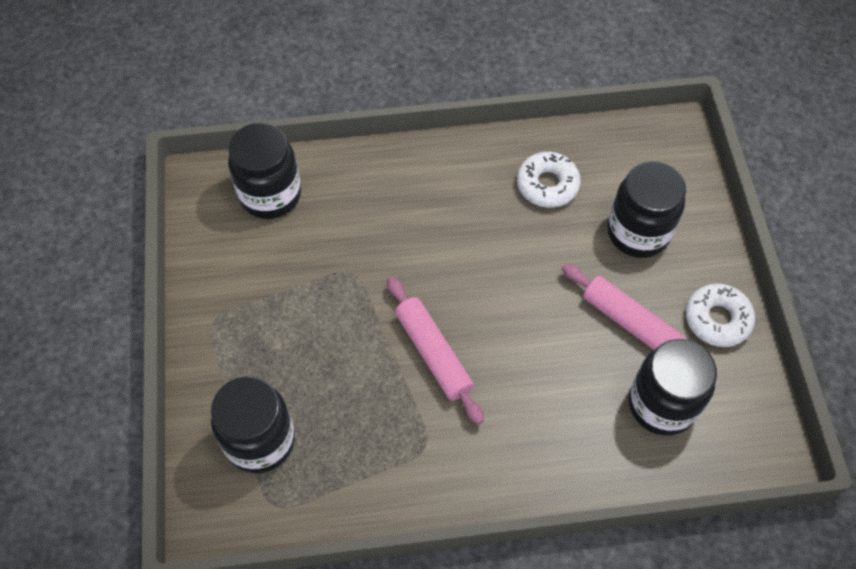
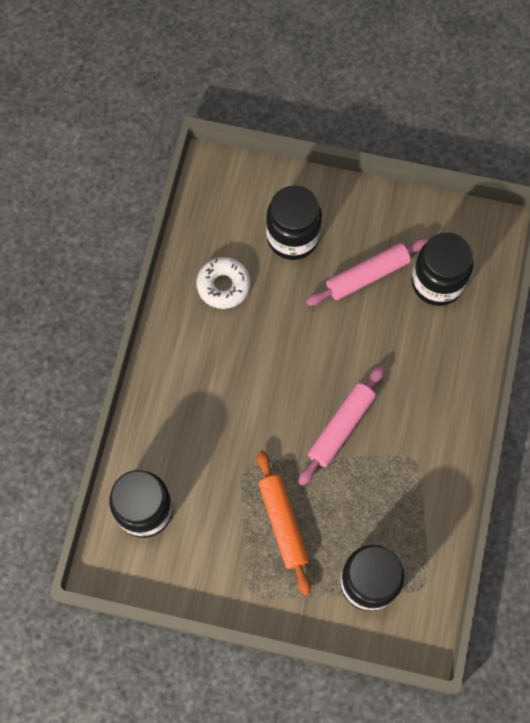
camera: 70 degrees left, 10 degrees up
pink rolling pin [387,277,484,425] -> pink rolling pin turned 45 degrees counterclockwise [298,366,385,486]
white donut [686,284,755,347] -> none
none -> orange rolling pin [257,450,311,595]

